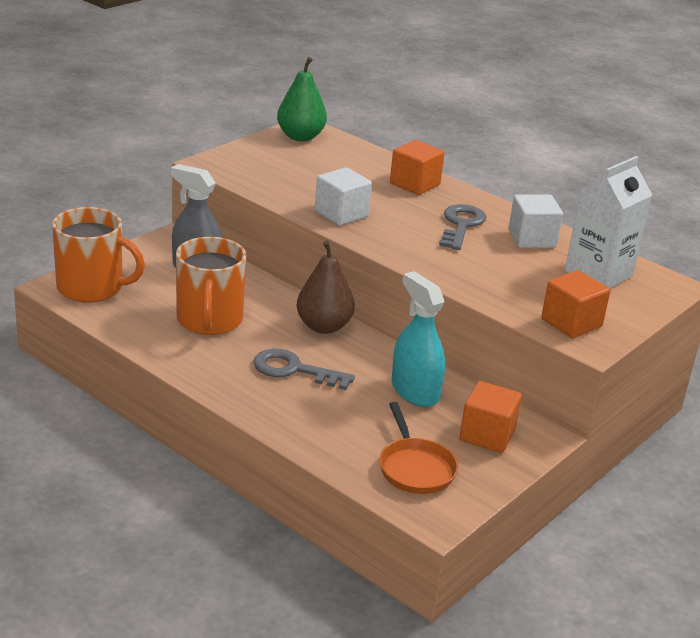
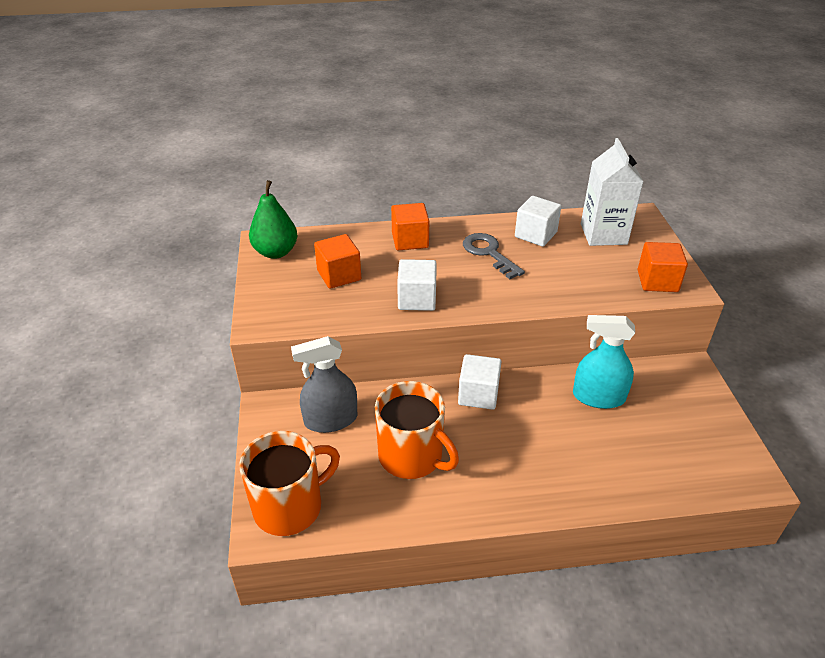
camera: 45 degrees left, 10 degrees up
grey key [253,349,355,390] -> none
brown pear [297,240,355,334] -> white cube [458,354,502,410]
orange pan [379,402,458,494] -> none
orange cube [460,381,522,453] -> orange cube moved to [314,234,361,289]

